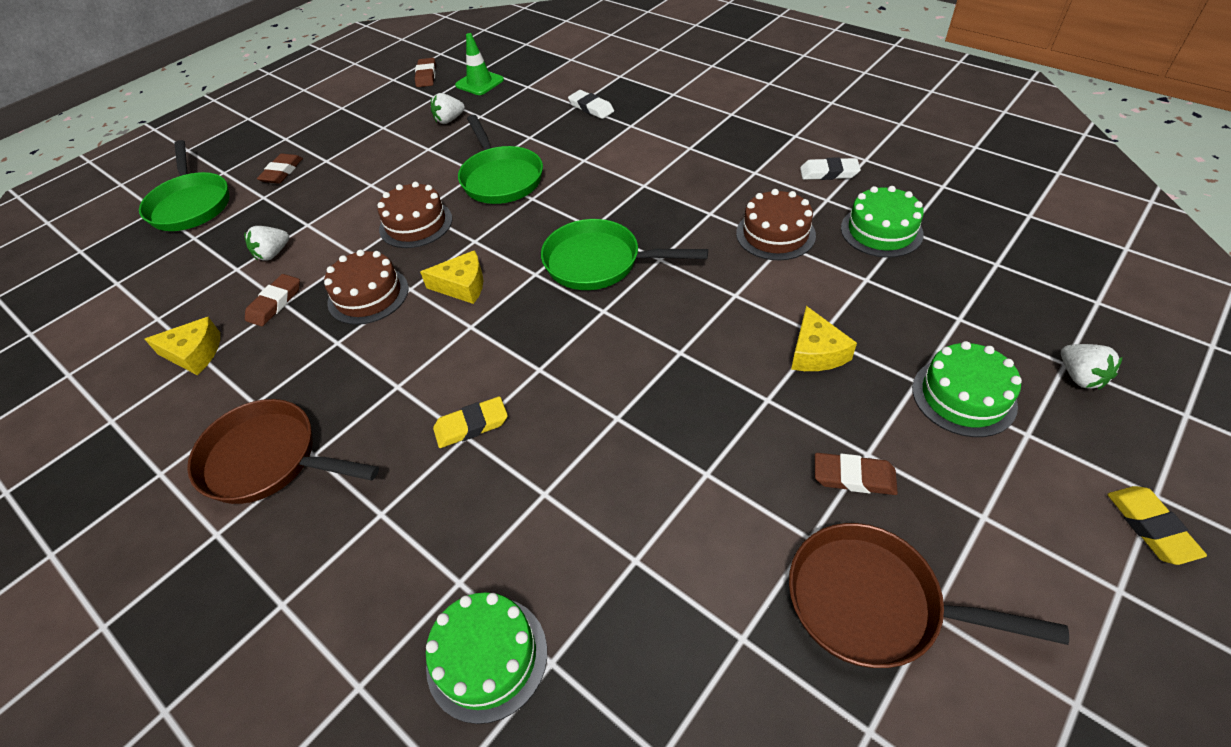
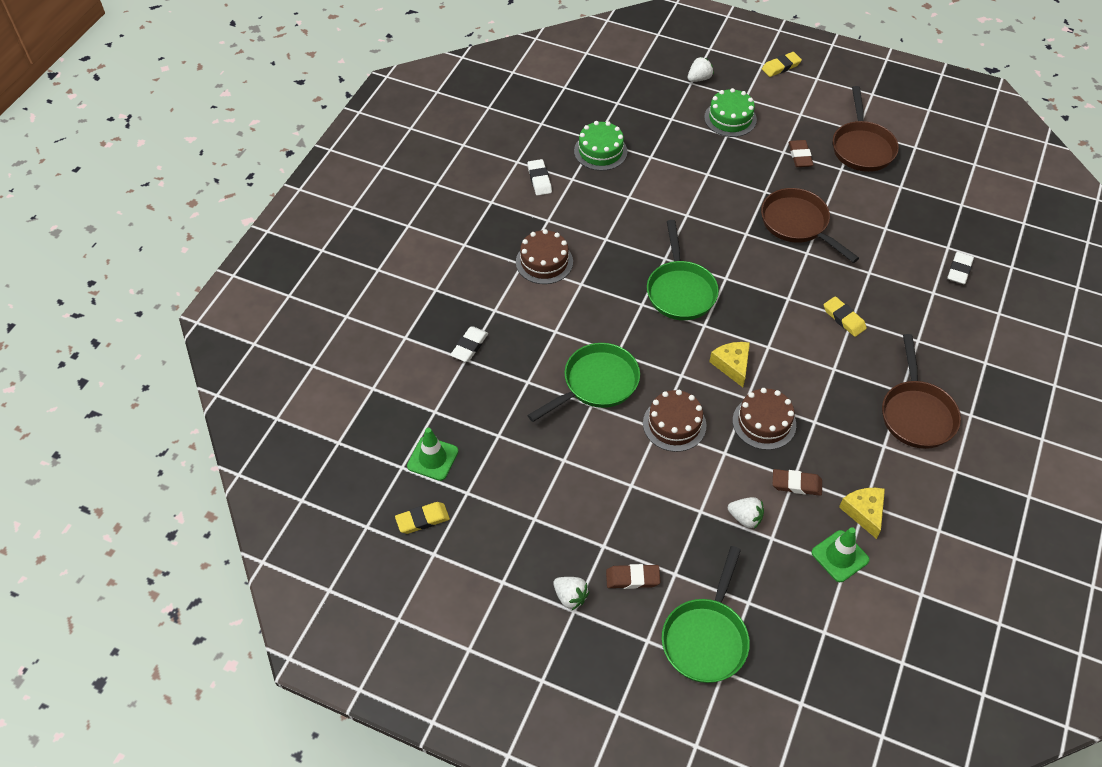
camera: 110 degrees left, 5 degrees up
green pan [139,140,230,231] -> green pan turned 150 degrees clockwise [662,546,750,683]
brown eraser [415,58,436,87] -> yellow eraser [395,502,450,534]
green cake [426,592,547,724] -> white eraser [947,252,974,284]
white strawberry [431,93,465,124] -> white strawberry moved to [553,577,589,610]
brown cake [736,189,816,260] -> brown cake moved to [516,229,573,284]
yellow cheese [791,306,857,371] -> none
none -> brown pan [761,188,859,263]
none -> green traffic cone [812,527,870,582]

